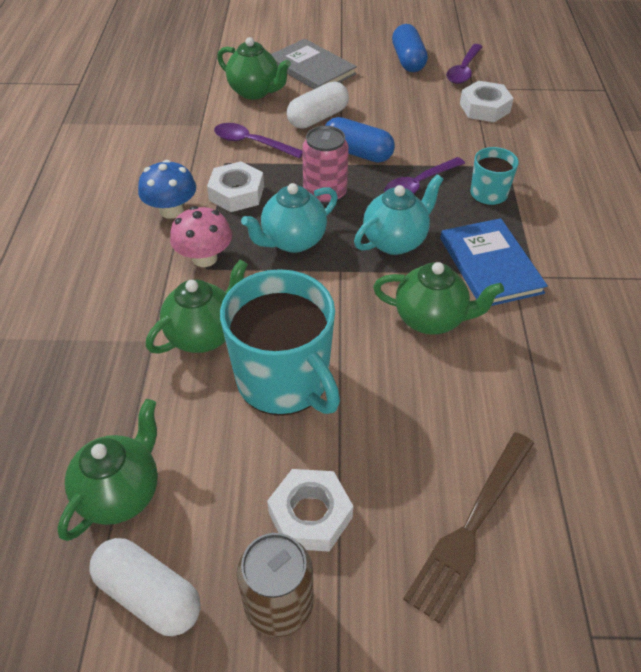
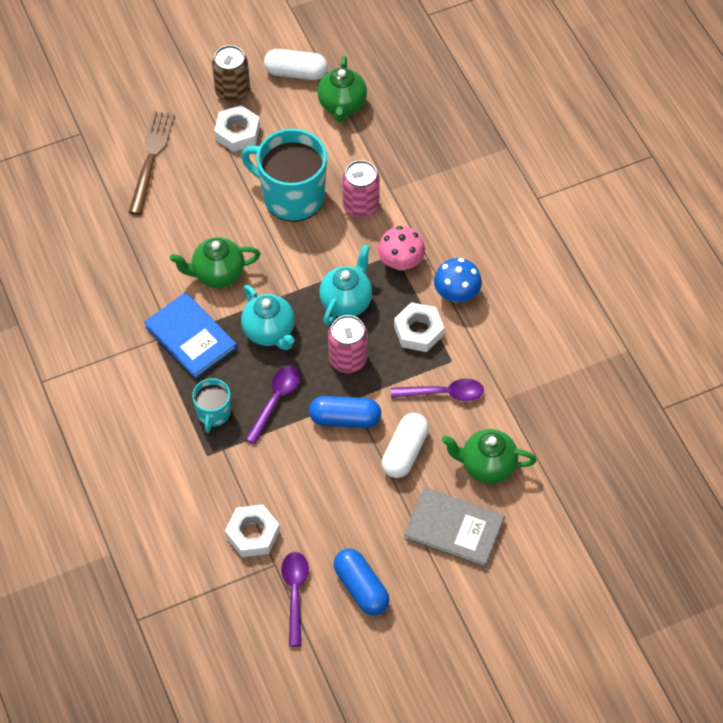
camera: 155 degrees right, 10 degrees up
green teapot [146,260,248,354] -> pink can [342,160,380,218]
turquoise teapot [354,174,444,255] -> turquoise teapot turned 60 degrees counterclockwise [241,285,295,350]

